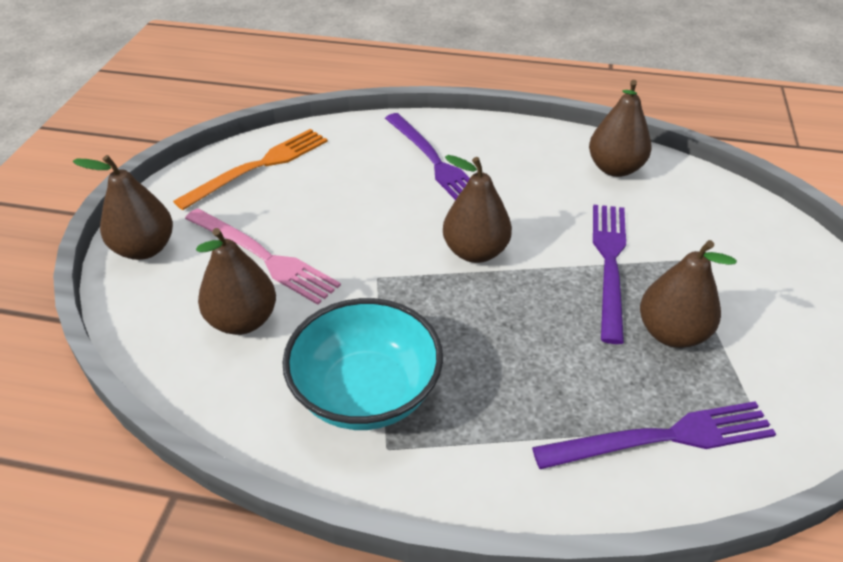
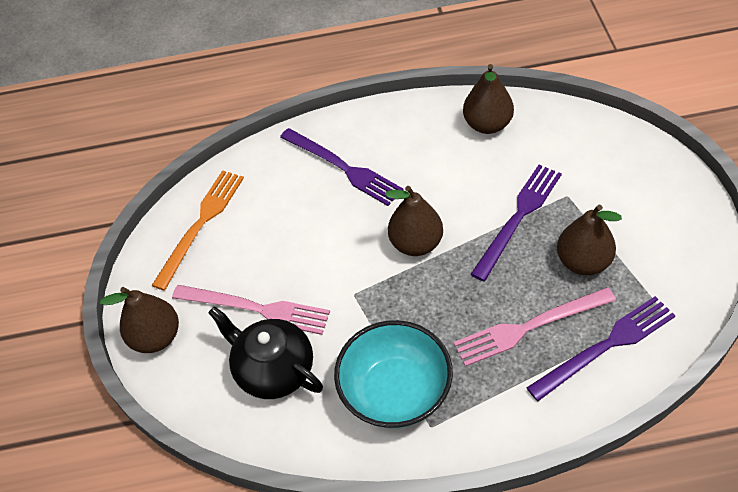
camera: 15 degrees left, 10 degrees up
brown pear [196,228,276,335] -> black teapot [208,306,323,399]
purple fork [593,205,626,344] -> purple fork turned 45 degrees clockwise [471,165,562,281]
none -> pink fork [453,287,616,367]

